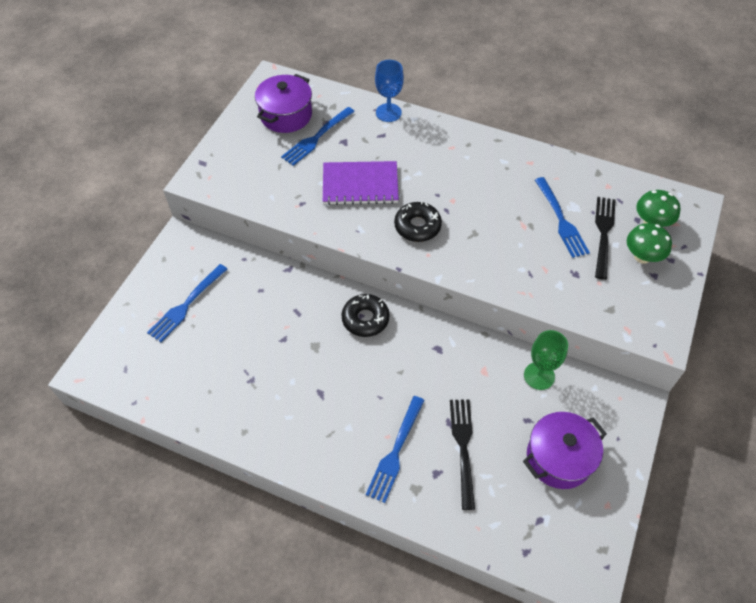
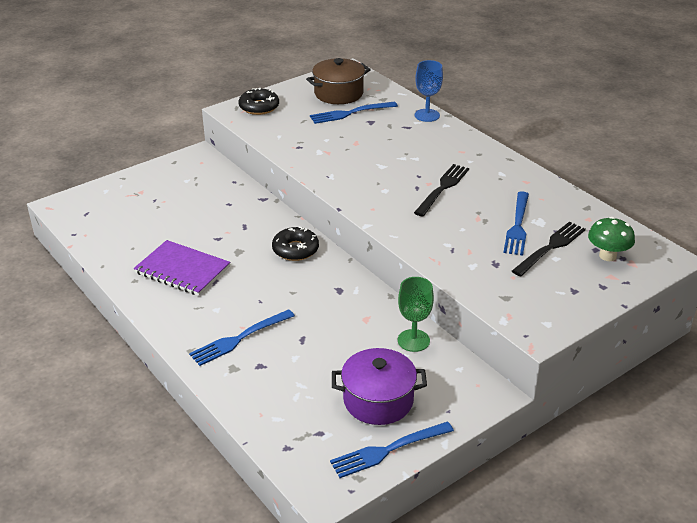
camera: 30 degrees right, 20 degrees down
blue fork [147,264,227,342] -> blue fork moved to [330,422,454,478]
purple pot [255,74,312,133] -> brown pot [306,58,371,104]
purple notebook [323,161,399,205] -> purple notebook moved to [134,240,230,296]
black donut [394,201,442,242] -> black donut moved to [238,88,279,115]
black fork [450,399,475,510] -> black fork moved to [414,164,469,216]
green mushroom [627,223,672,264] -> none

